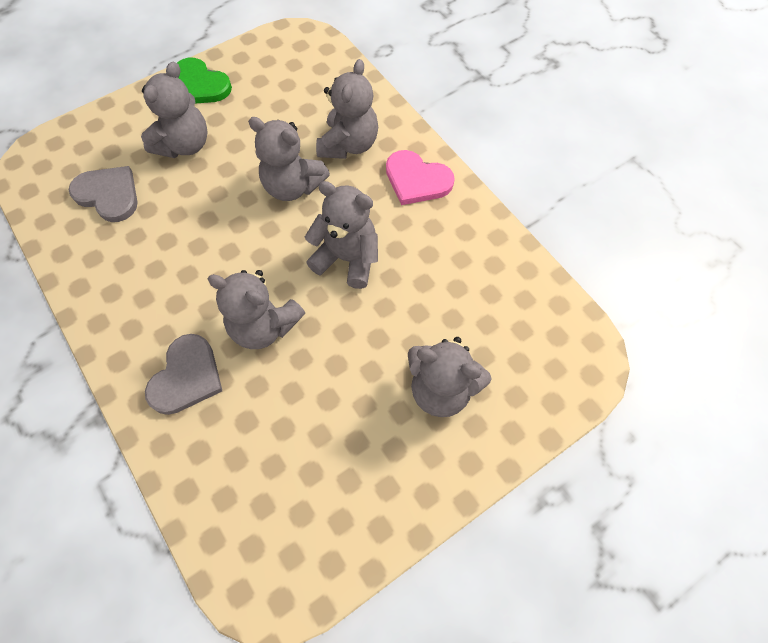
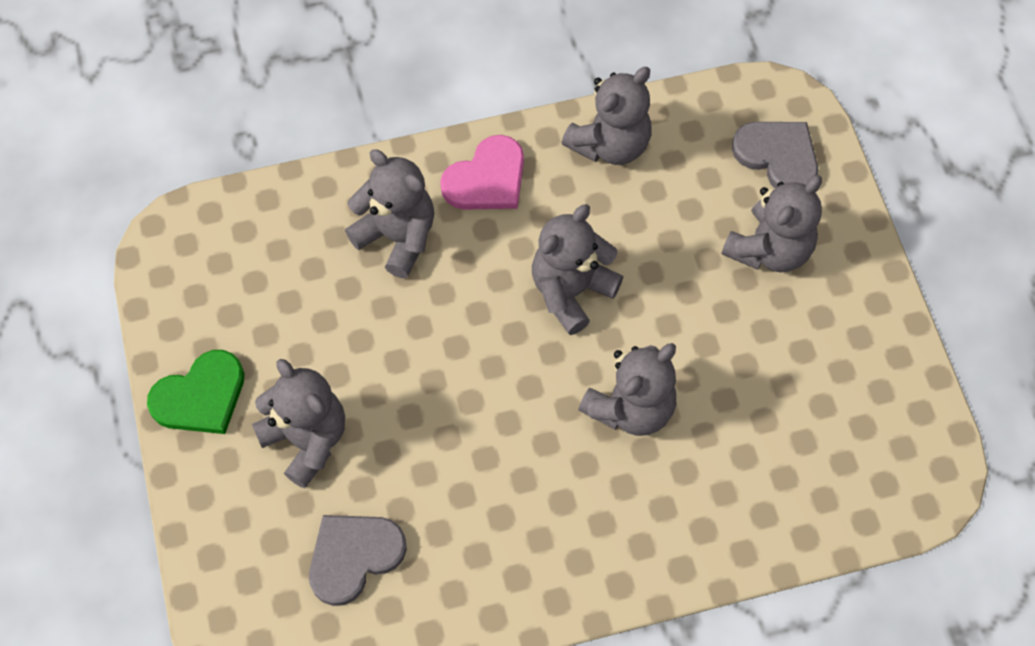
camera: 70 degrees left, 0 degrees up
grey heart [145,334,222,415] -> grey heart moved to [732,122,818,188]
grey teddy bear [248,117,330,201] -> grey teddy bear moved to [562,67,652,165]

